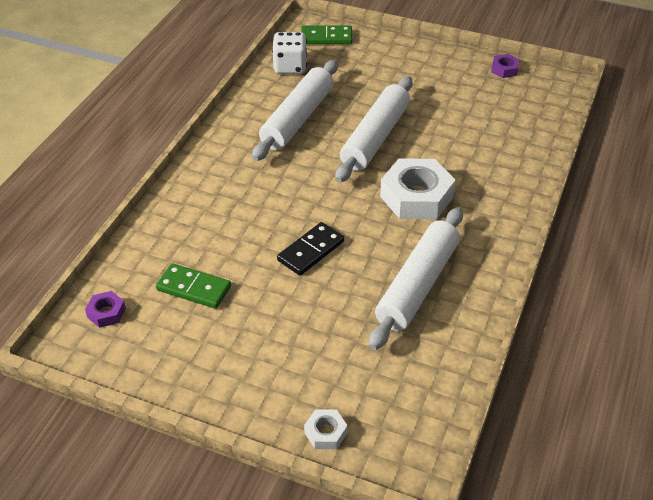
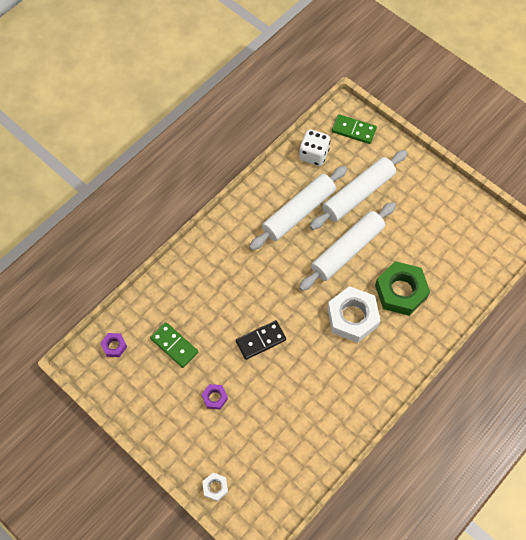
camera: 20 degrees right, 20 degrees up
white rolling pin [369,207,463,350] -> white rolling pin moved to [310,150,407,230]
purple nut [491,54,520,78] -> purple nut moved to [201,384,228,410]
none -> green nut [375,261,430,316]

